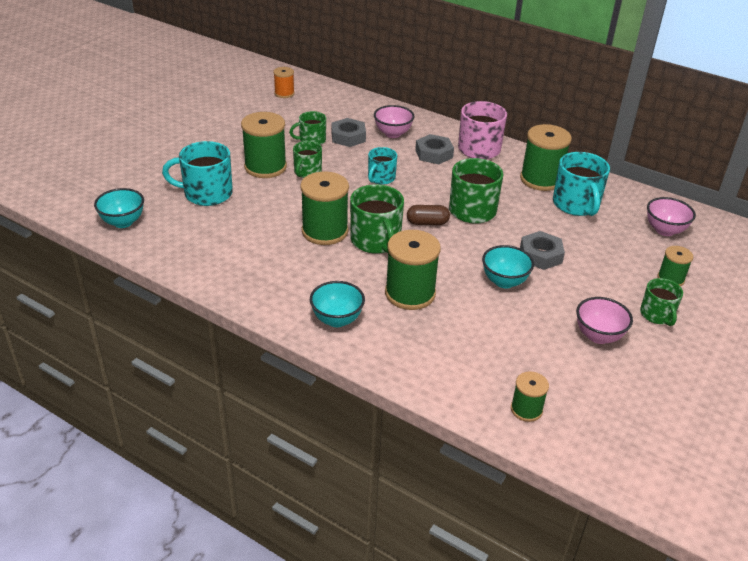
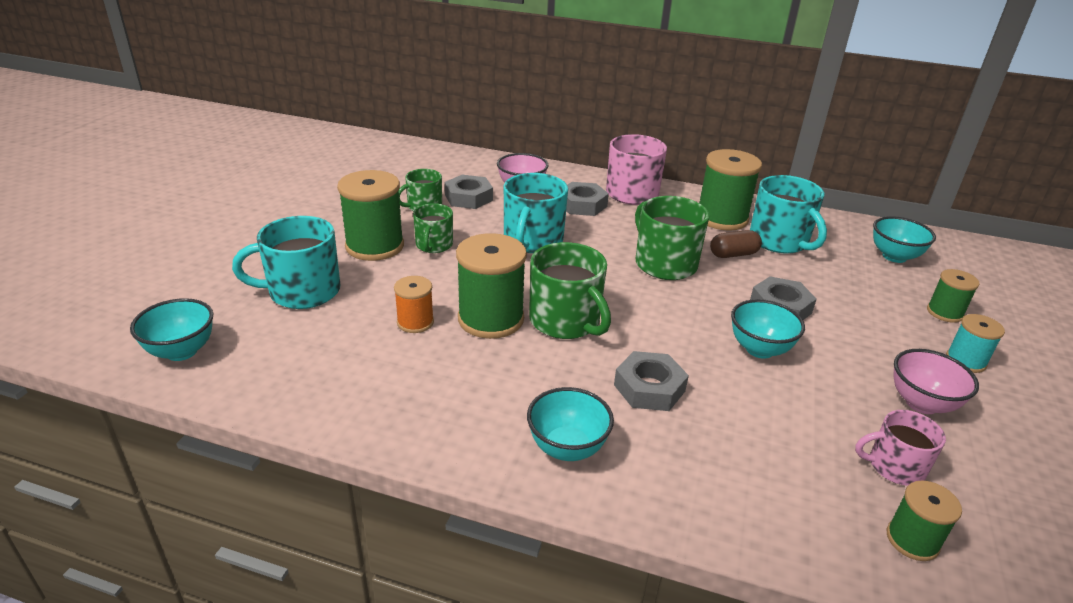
camera: 15 degrees left, 5 degrees down
orange spool [273,67,295,98] -> orange spool moved to [394,276,434,333]
turquoise mug [368,147,397,185] -> turquoise mug [504,173,568,253], size x1.65
green spool [385,230,441,310] -> grey nut [614,351,689,411]
brown capsule [407,205,450,225] -> brown capsule moved to [710,230,762,258]
green mug [640,278,683,326] -> turquoise spool [946,314,1005,373]
pink bowl [647,197,696,236] -> turquoise bowl [873,216,936,263]
none -> pink mug [855,410,946,486]

